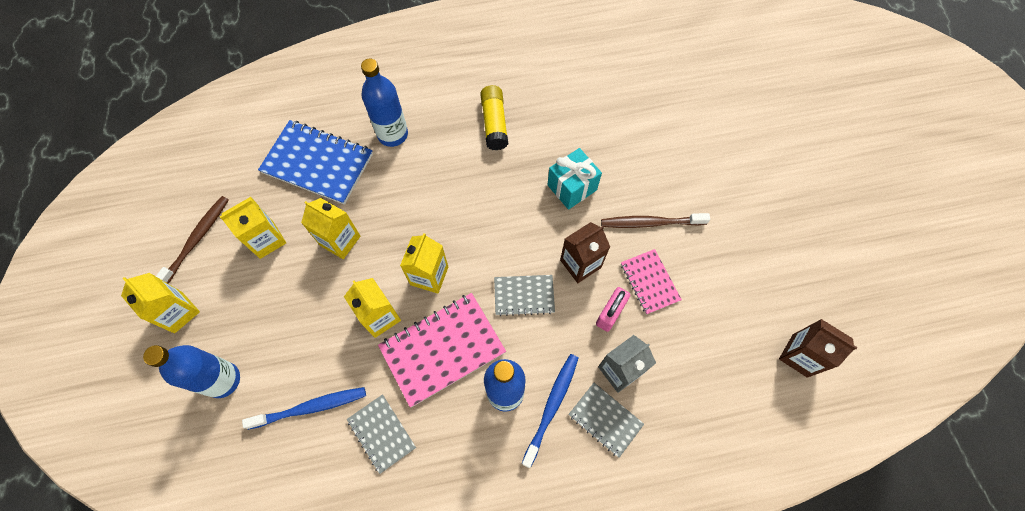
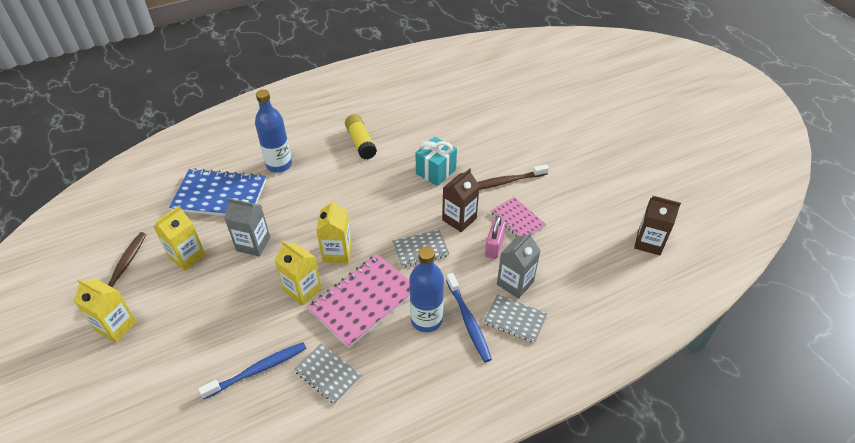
camera: 15 degrees left, 20 degrees down
blue bottle [143,345,240,398] -> none
yellow carton [301,198,361,259] -> grey carton [225,198,270,256]
blue toothbrush [522,354,578,468] -> blue toothbrush turned 150 degrees clockwise [446,273,492,362]

